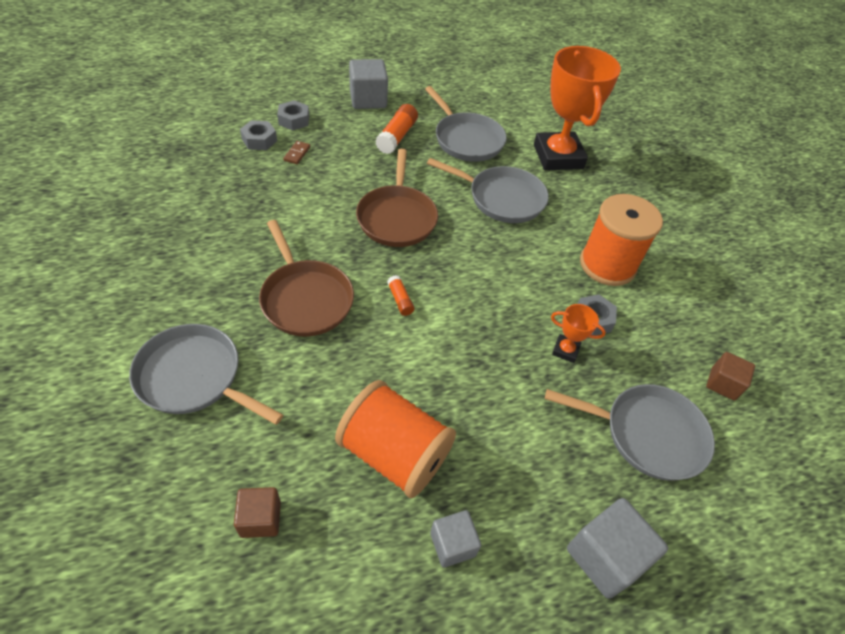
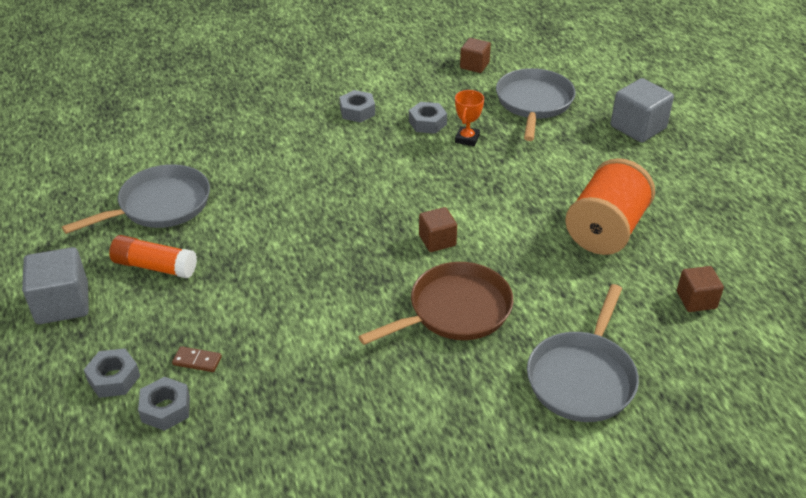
camera: 90 degrees left, 10 degrees down
brown pan [356,149,438,247] -> none
orange glue stick [387,275,414,316] -> brown cube [419,207,457,252]
grey pan [427,158,549,223] -> none
grey cube [430,510,481,567] -> none
orange trophy [534,46,621,170] -> none
orange spool [580,194,663,286] -> grey nut [340,90,375,123]

